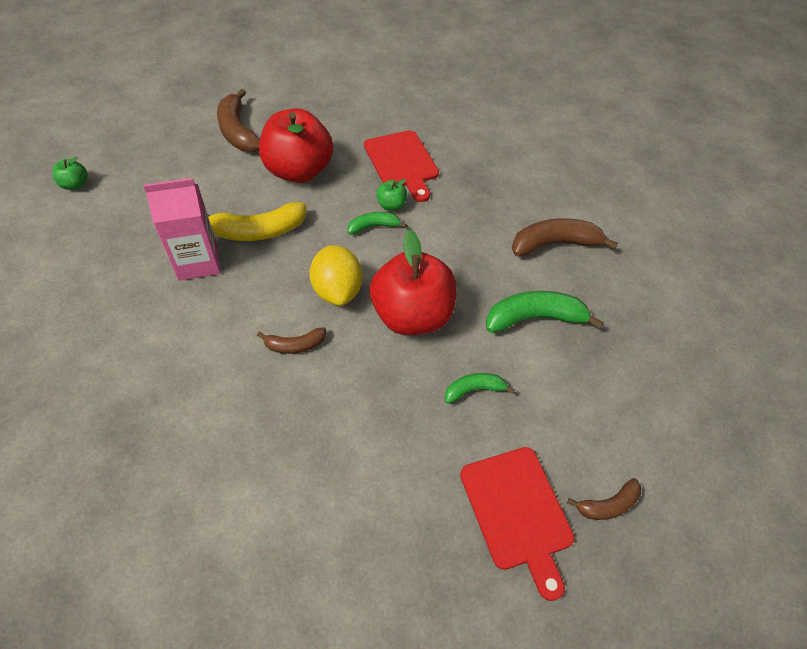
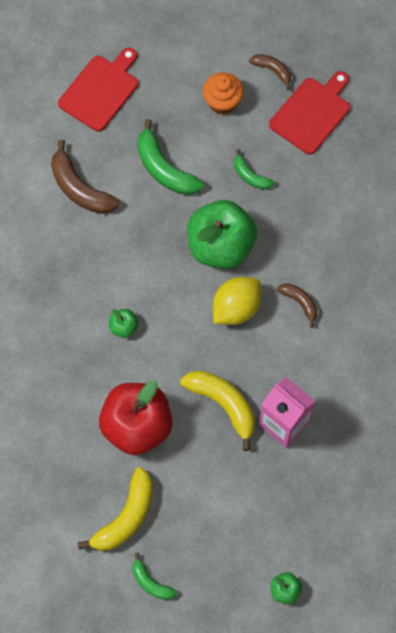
camera: 120 degrees left, 15 degrees up
brown banana [217,89,260,152] -> yellow banana [78,467,153,551]
green banana [348,212,407,235] -> green banana moved to [133,553,177,600]
red cutting board [364,130,439,202] -> red cutting board moved to [58,48,138,132]
red apple [370,230,457,335] -> green apple [187,200,257,269]
none -> orange cupcake [203,72,244,115]

